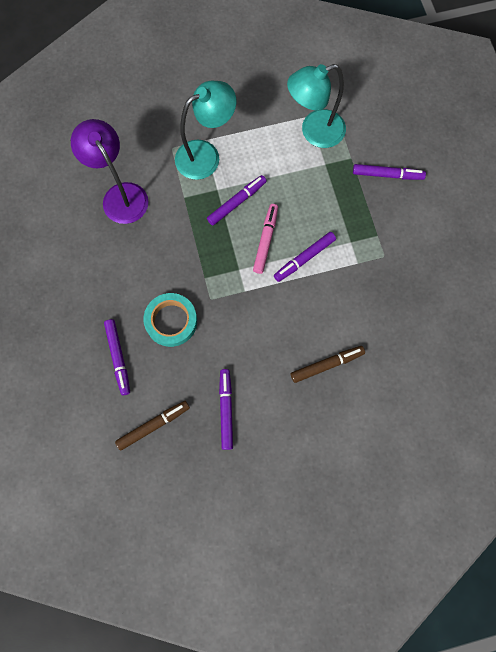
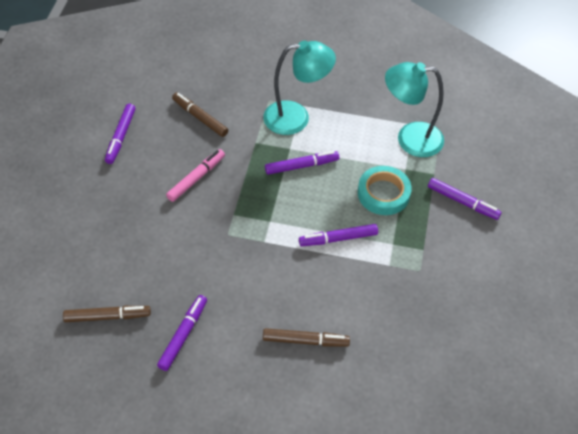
camera: 25 degrees right, 20 degrees down
purple lamp [71,119,149,224] -> brown marker [172,92,228,137]
purple marker [104,319,130,395] -> purple marker moved to [105,104,136,164]
turquoise tape [143,293,197,347] -> turquoise tape moved to [358,166,412,215]
pink marker [253,204,278,274] -> pink marker moved to [166,149,225,202]

